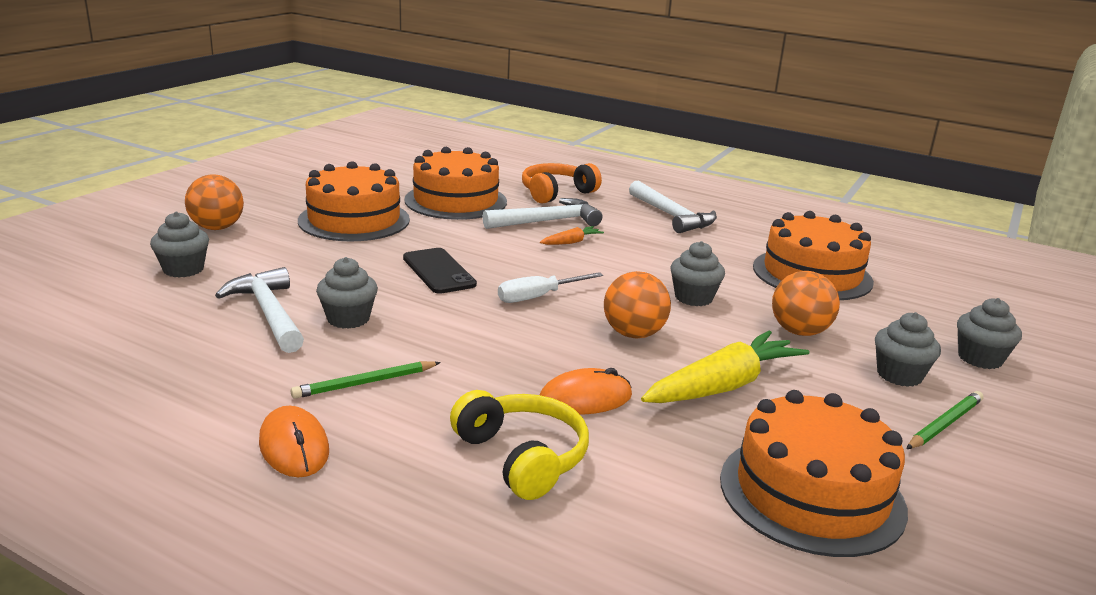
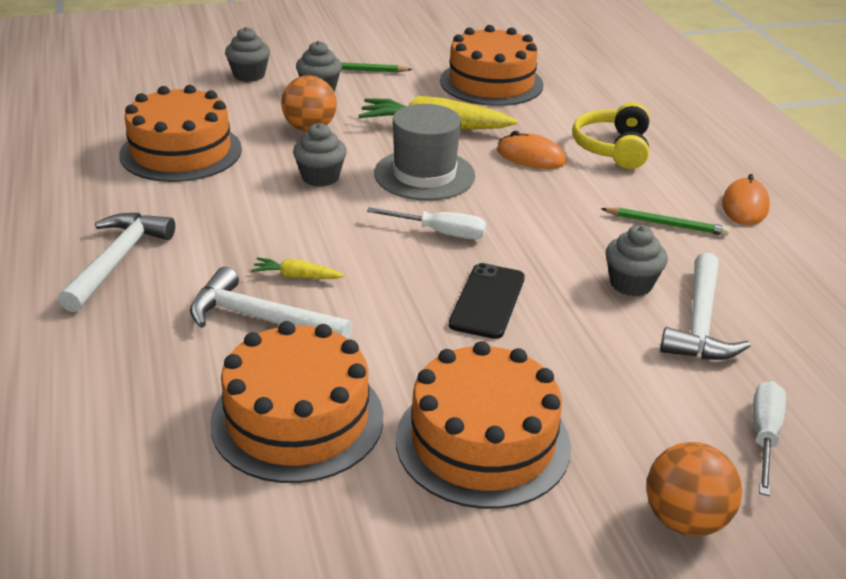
camera: 135 degrees left, 10 degrees up
grey cupcake [150,212,209,278] -> white screwdriver [753,381,786,496]
orange headphones [522,163,602,204] -> none
orange carrot [540,226,604,245] -> yellow carrot [251,257,345,279]
orange ball [604,271,671,338] -> grey hat [374,104,475,201]

